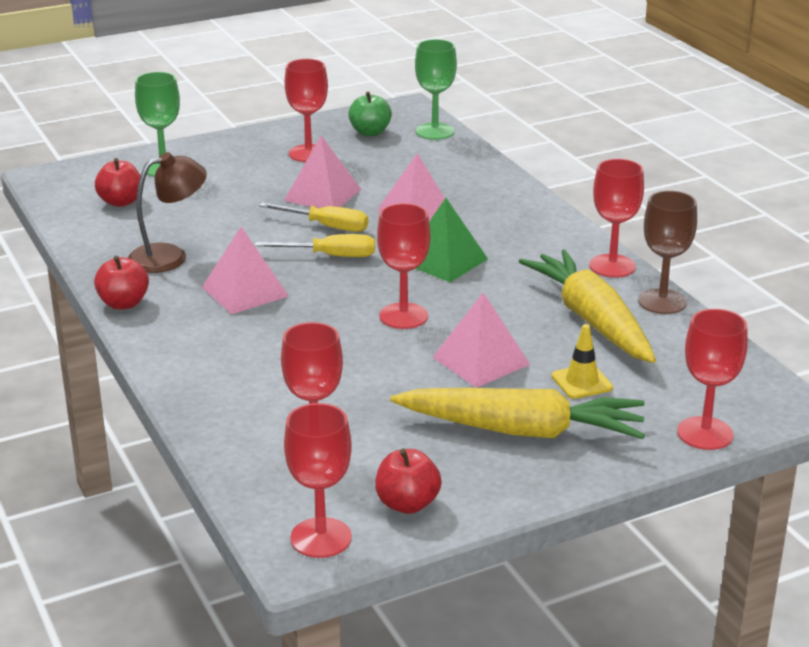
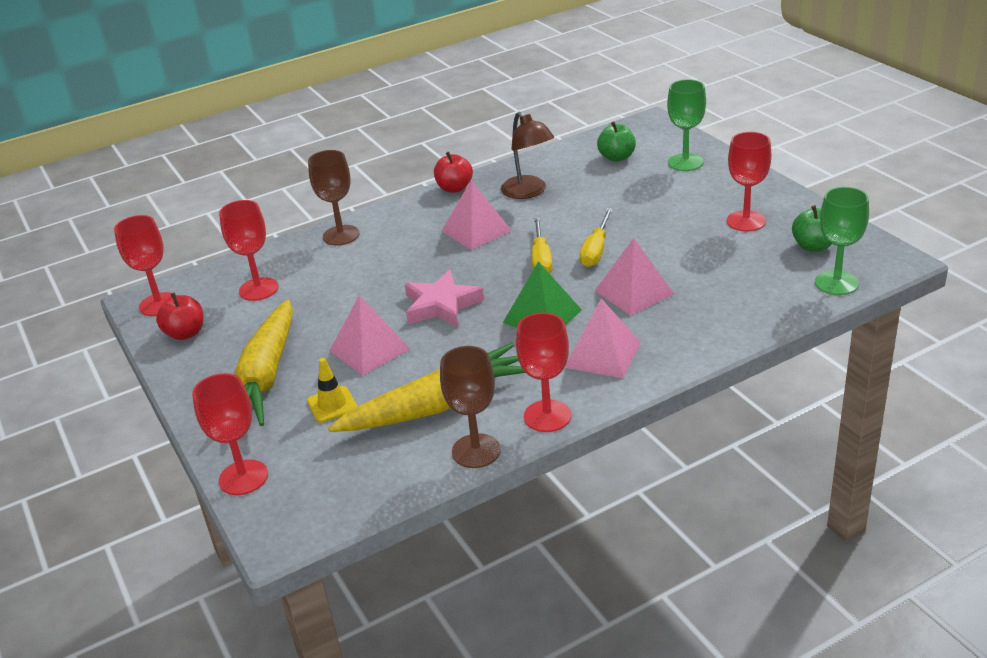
camera: 90 degrees right, 5 degrees up
red apple [95,158,141,207] -> green apple [597,121,636,162]
pink pyramid [284,136,361,209] -> pink pyramid moved to [565,298,641,378]
red goblet [377,203,430,329] -> pink star [405,270,484,327]
none -> brown goblet [308,150,360,246]

